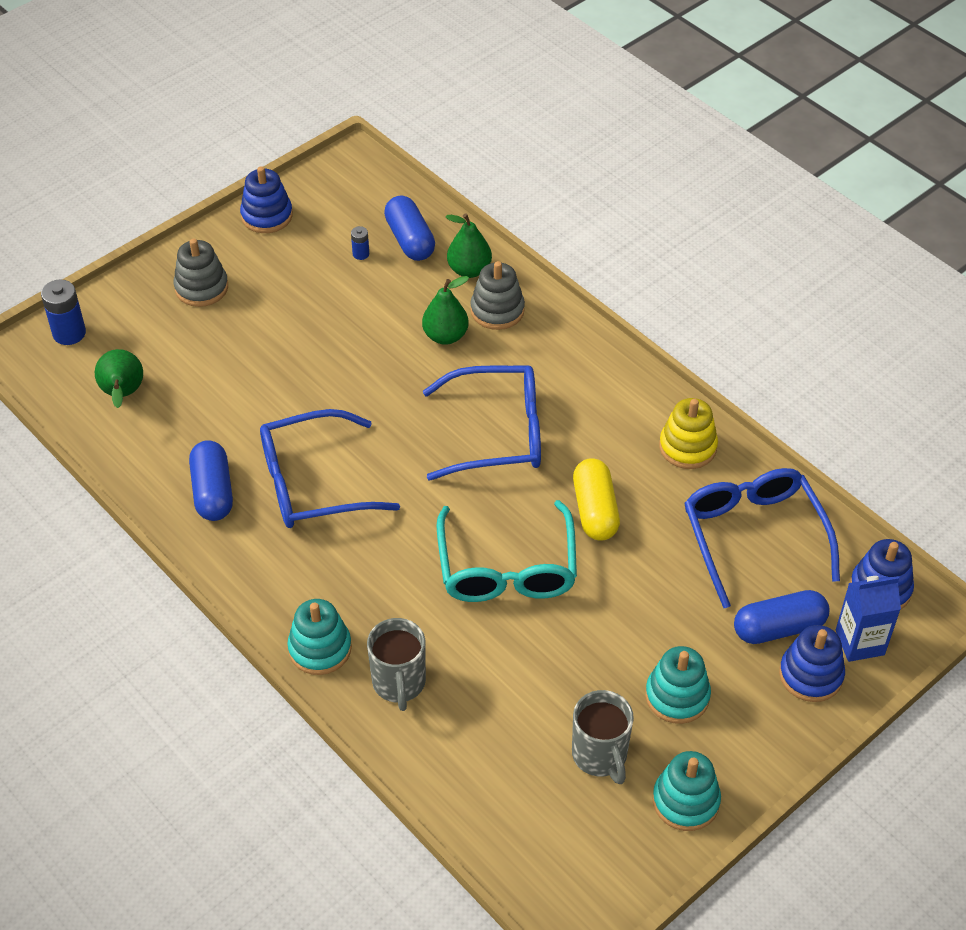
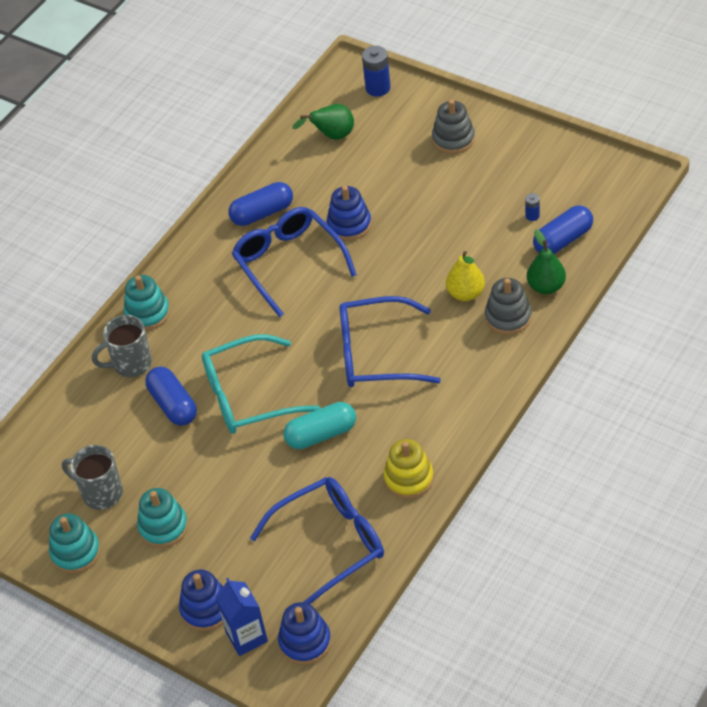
camera: 80 degrees right, 0 degrees up
blue stacking toy [240,166,293,233] -> blue stacking toy moved to [327,186,371,241]
green pear [422,276,469,345] -> yellow pear [446,251,485,301]
blue glasses [423,365,541,480] -> blue glasses turned 105 degrees clockwise [340,296,441,387]
grey mug [572,690,634,784] -> grey mug turned 60 degrees clockwise [62,445,123,510]
yellow capsule [573,458,620,541] -> turquoise capsule [283,402,356,449]
blue capsule [734,590,829,644] -> blue capsule moved to [145,367,197,426]

